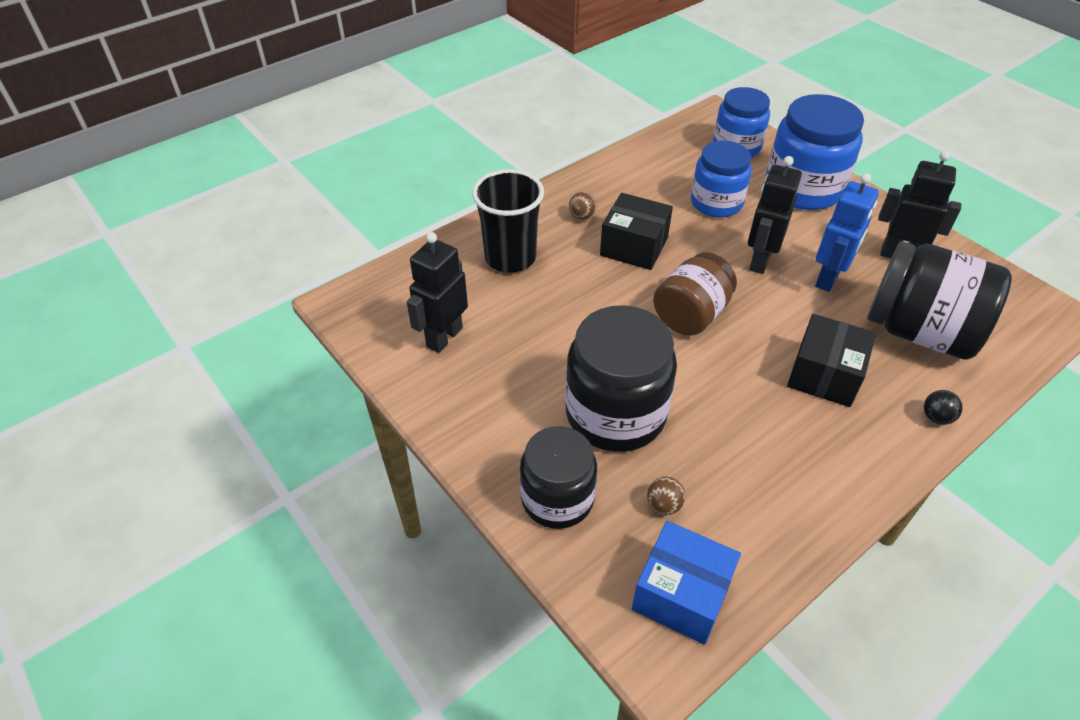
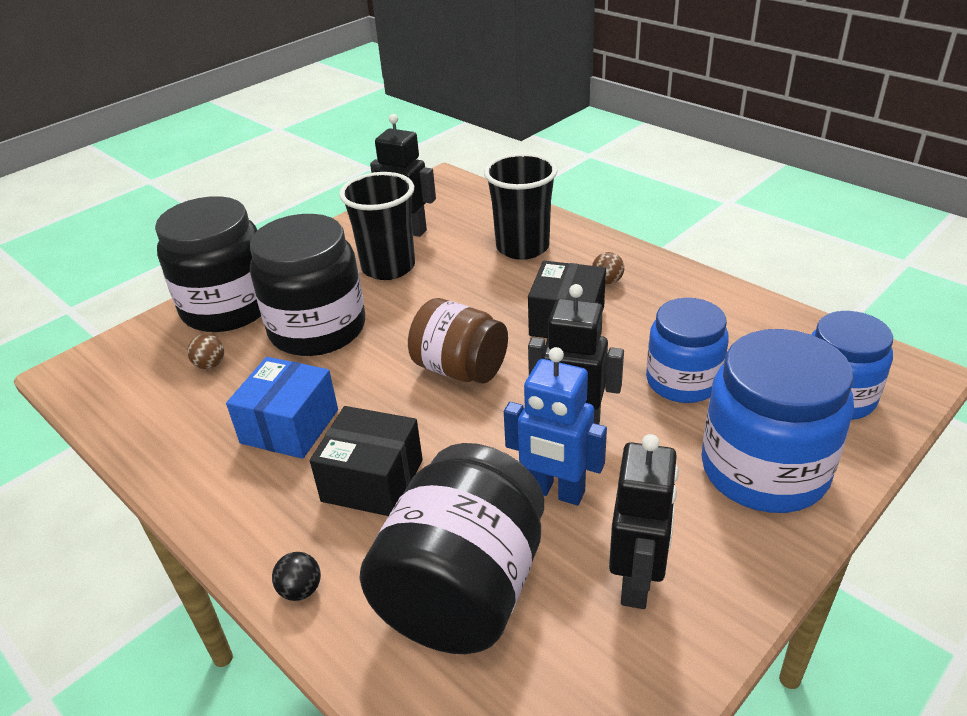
camera: 85 degrees right, 10 degrees down
black jar [520,426,597,529] -> black jar [155,196,261,332], size x1.50
blue box [632,521,741,645] -> blue box moved to [226,357,338,459]
none -> black cup [339,172,415,280]

